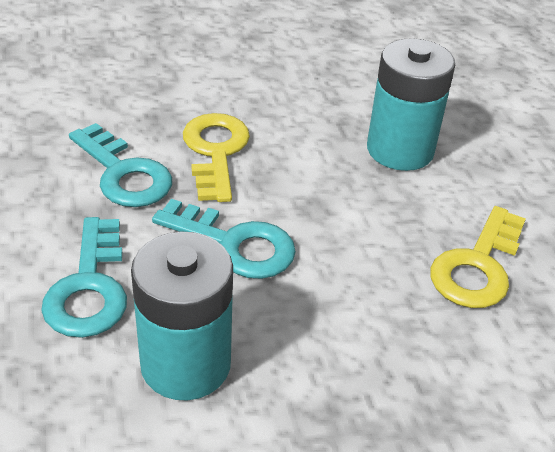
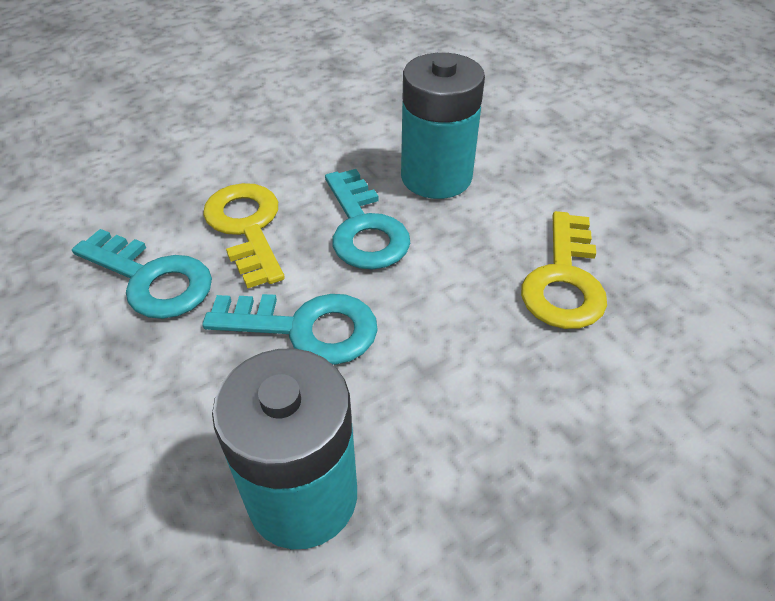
camera: 15 degrees left, 5 degrees up
turquoise key [41,217,127,338] -> turquoise key moved to [325,169,410,270]

